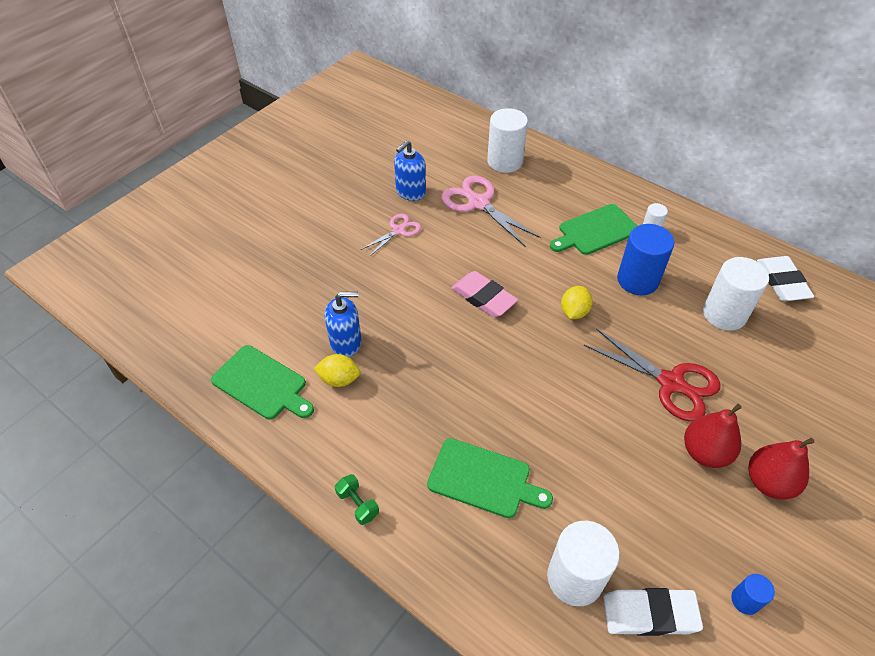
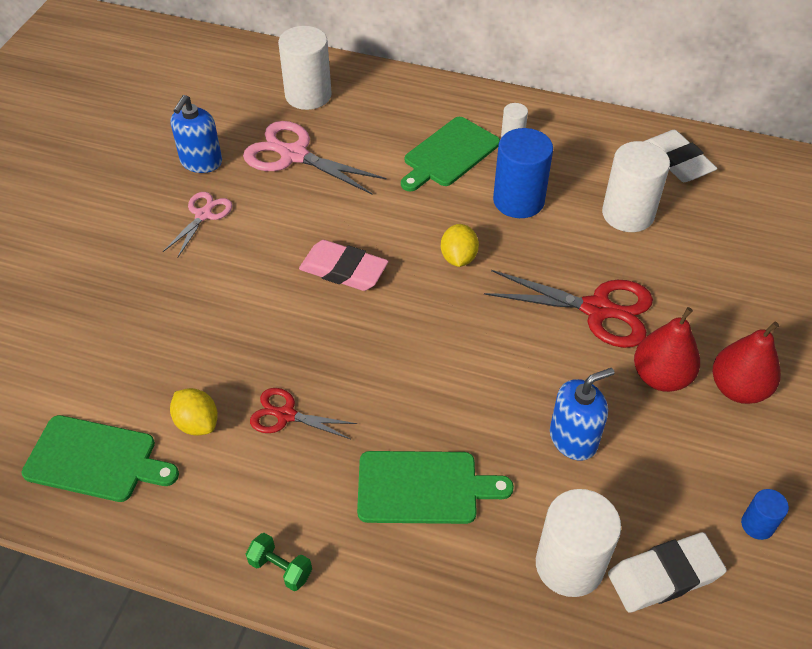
camera: 20 degrees left, 0 degrees up
yellow lemon [314,354,360,387] -> yellow lemon turned 60 degrees clockwise [170,388,218,436]
blue soap dispenser [325,292,362,357] -> blue soap dispenser moved to [550,368,615,461]
none -> red scissors [250,388,357,439]

